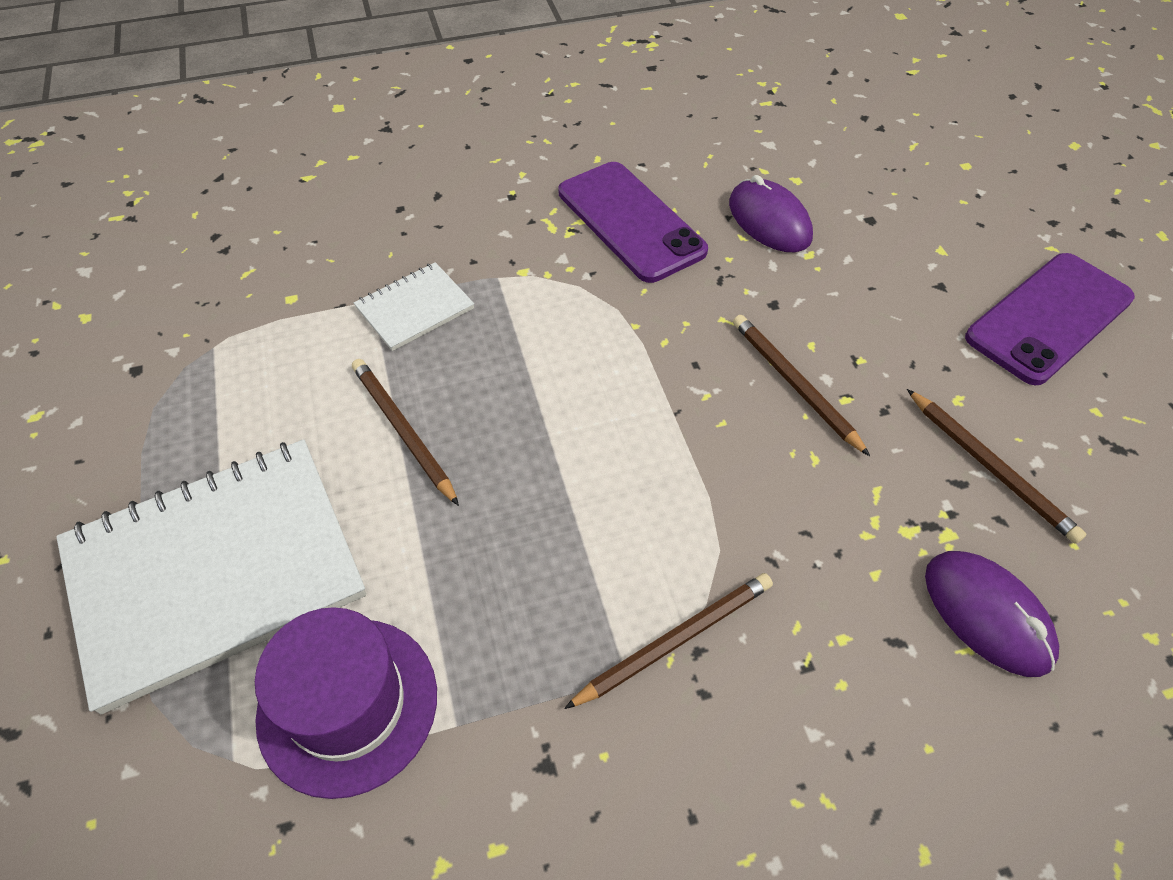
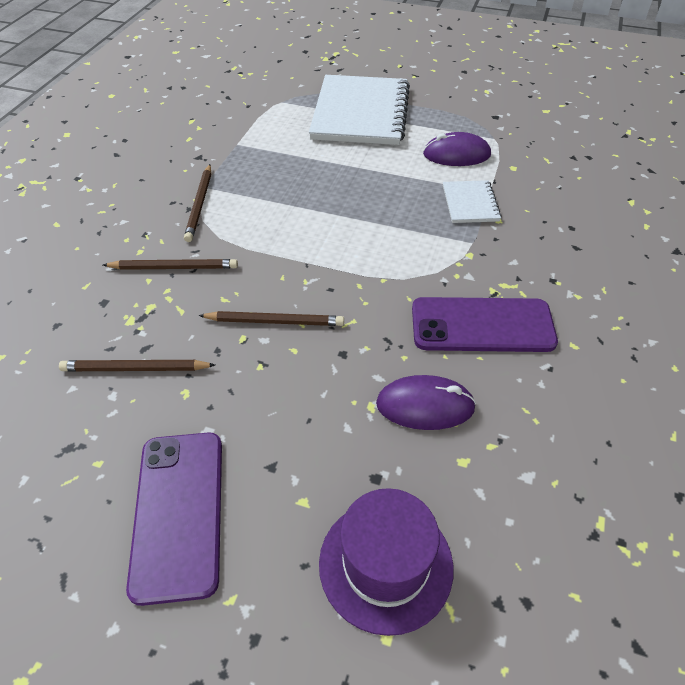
camera: 125 degrees right, 5 degrees down
purple hat [255,607,437,799] -> purple hat moved to [319,488,454,636]
brown pencil [352,359,459,506] -> brown pencil moved to [103,259,238,270]
purple mouse [925,551,1059,677] -> purple mouse moved to [423,132,491,166]

